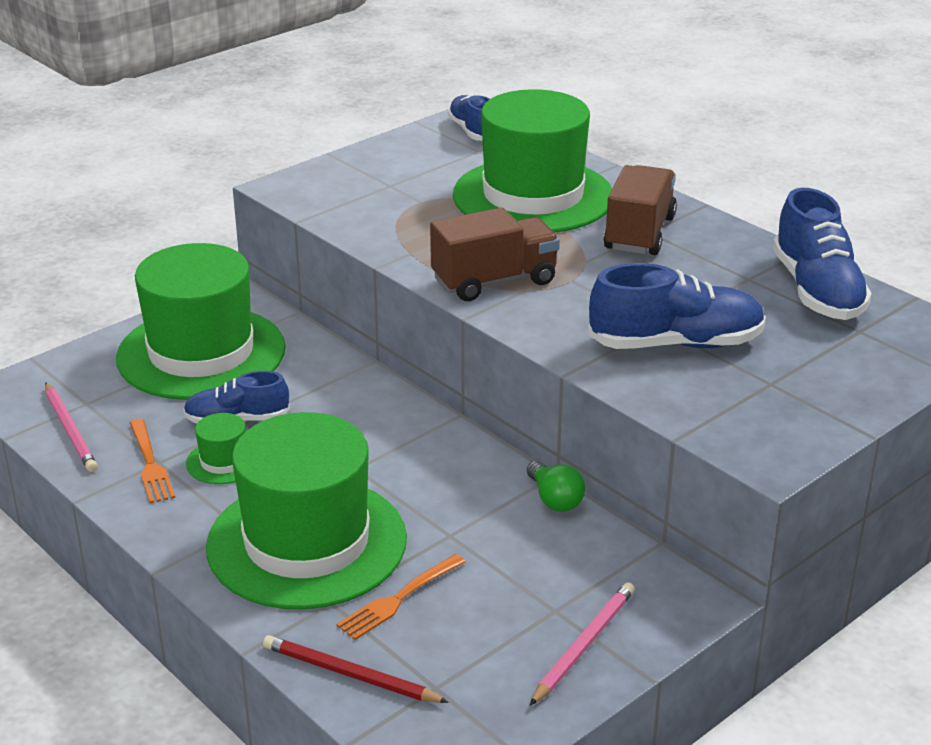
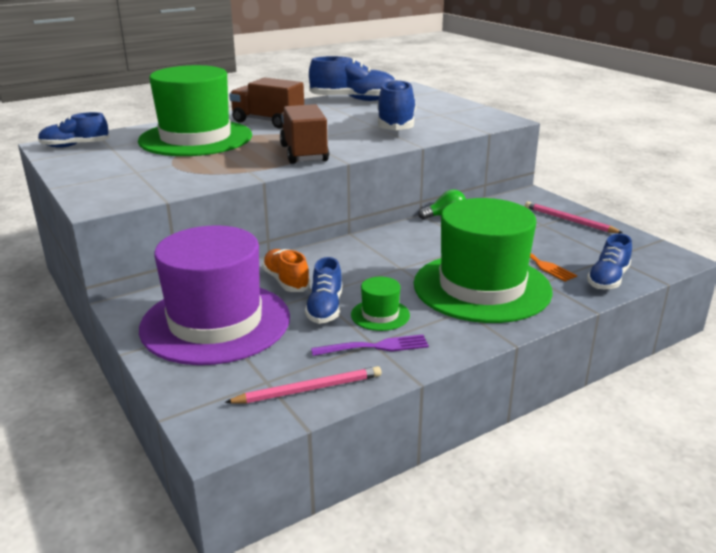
camera: 80 degrees left, 5 degrees down
green hat [116,243,286,400] -> purple hat [139,225,290,365]
orange fork [130,419,175,503] -> purple fork [311,335,429,356]
red pencil [263,635,449,703] -> blue shoe [587,234,632,290]
none -> orange shoe [262,249,311,292]

